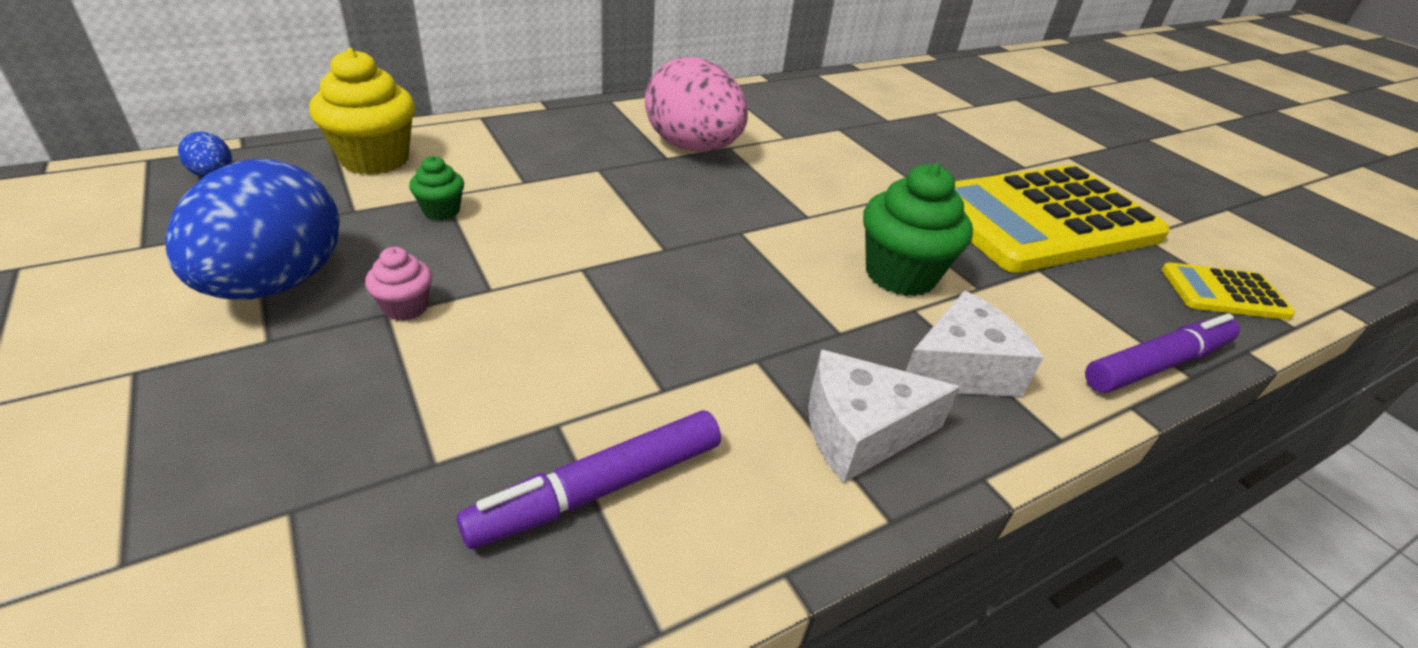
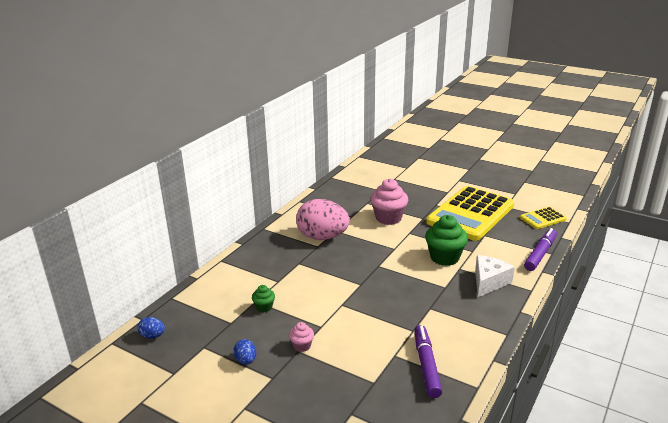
camera: 25 degrees left, 10 degrees down
blue egg [165,159,340,299] -> blue egg [233,339,256,365], size x0.42
yellow cupcake [309,48,415,175] -> none
purple marker [457,410,721,549] -> purple marker turned 150 degrees clockwise [414,325,442,398]
white cheese [808,350,960,483] -> none
none -> pink cupcake [370,178,408,225]

